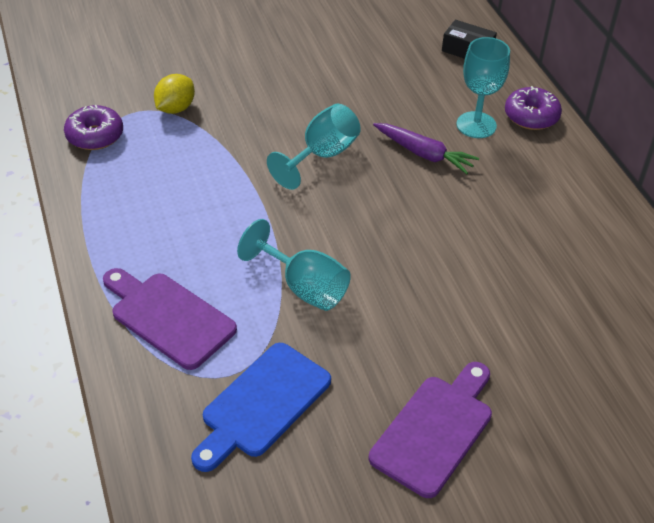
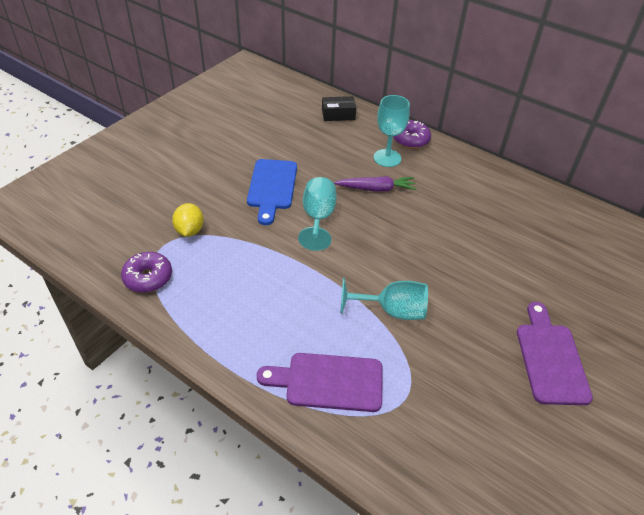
camera: 35 degrees left, 0 degrees up
blue cutting board [191,343,331,472] -> blue cutting board moved to [247,159,297,225]

